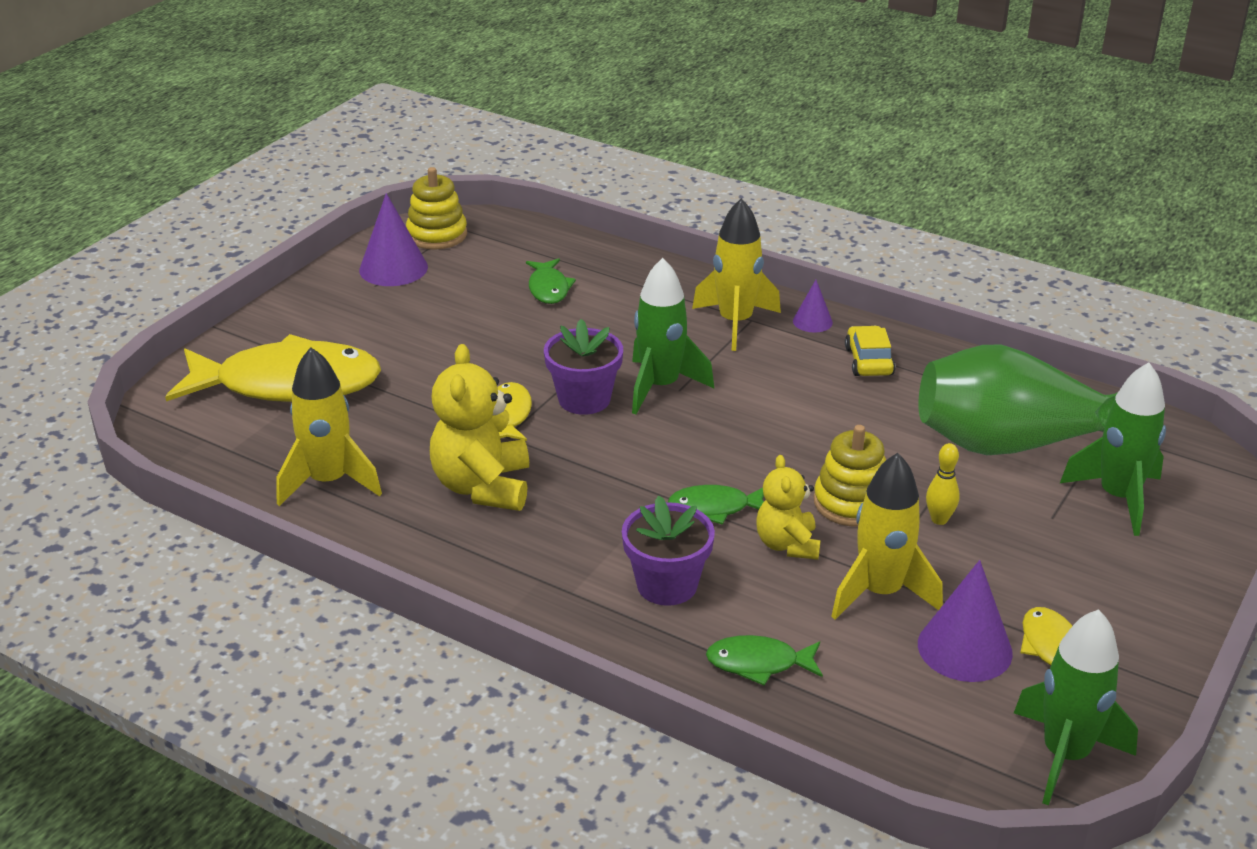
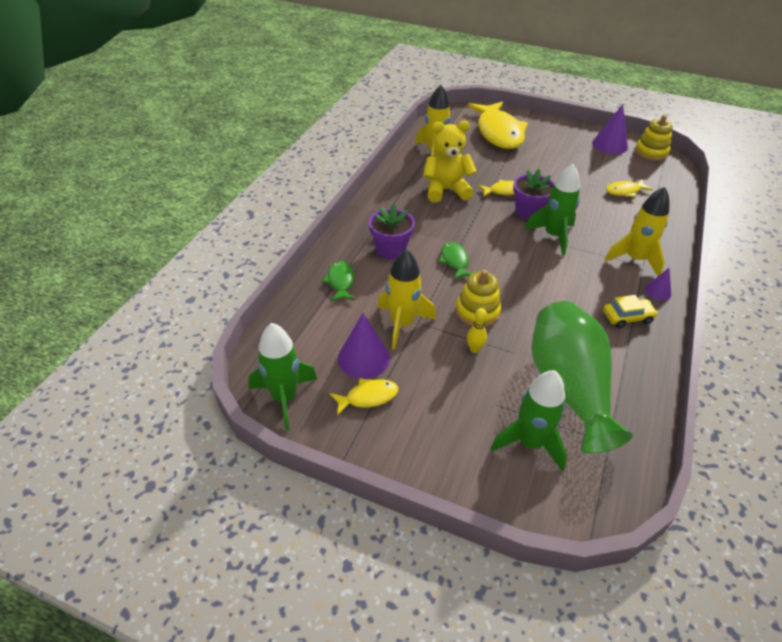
camera: 80 degrees right, 10 degrees up
green fish [526,258,576,304] -> yellow fish [606,180,653,197]
yellow teddy bear [756,455,821,560] -> none

